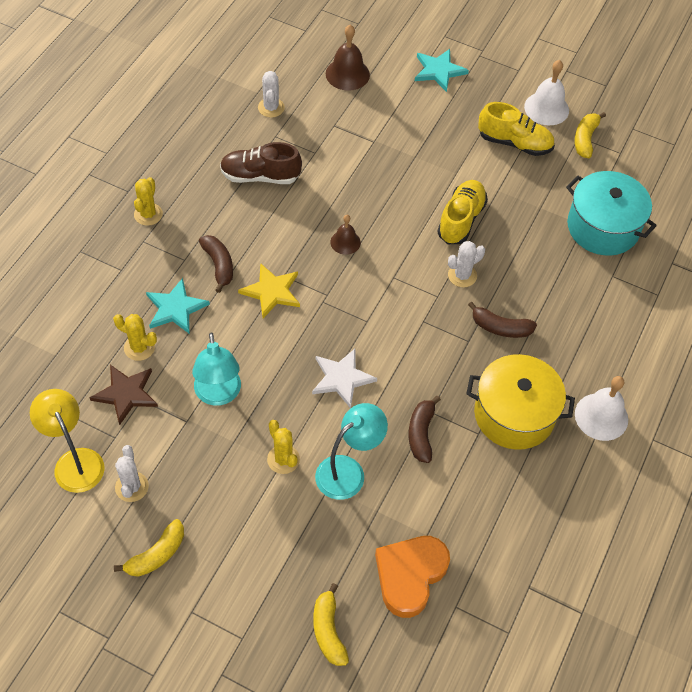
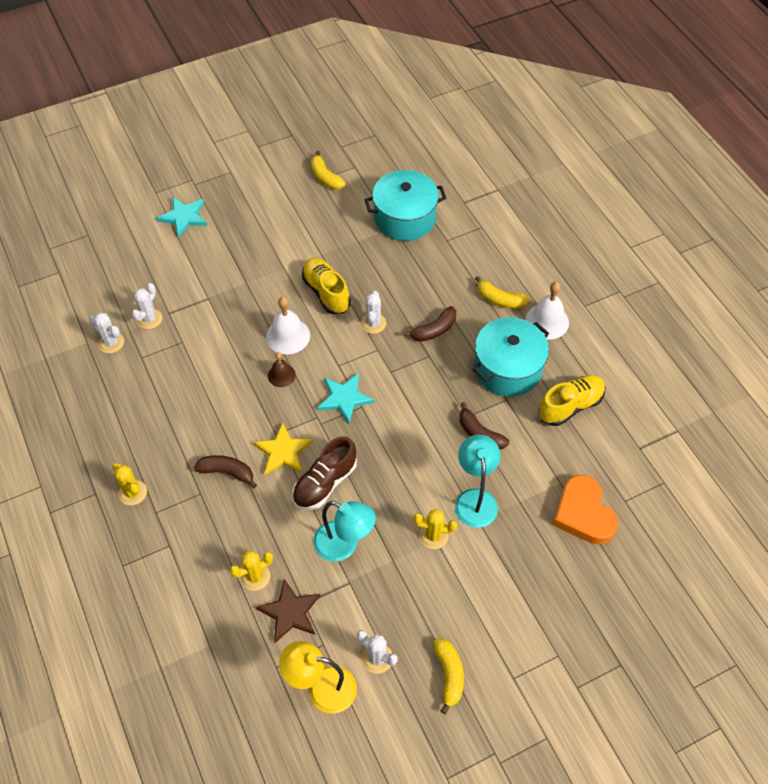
camera: 50 degrees left, 0 degrees up
turquoise star [146,278,210,334] -> turquoise star moved to [317,373,375,424]
brown shoe [220,142,302,184] -> brown shoe moved to [292,436,357,510]
white star [312,349,377,409] -> none
yellow banana [313,583,349,666] -> yellow banana moved to [475,276,530,309]
brown bell [326,25,370,91] -> none
yellow pot [466,354,575,450] -> turquoise pot [472,317,549,397]
yellow shoe [478,102,555,156] -> yellow shoe moved to [538,375,606,426]
white bell [524,60,569,125] -> white bell moved to [266,297,310,355]
none -> white cactus [132,283,162,329]

